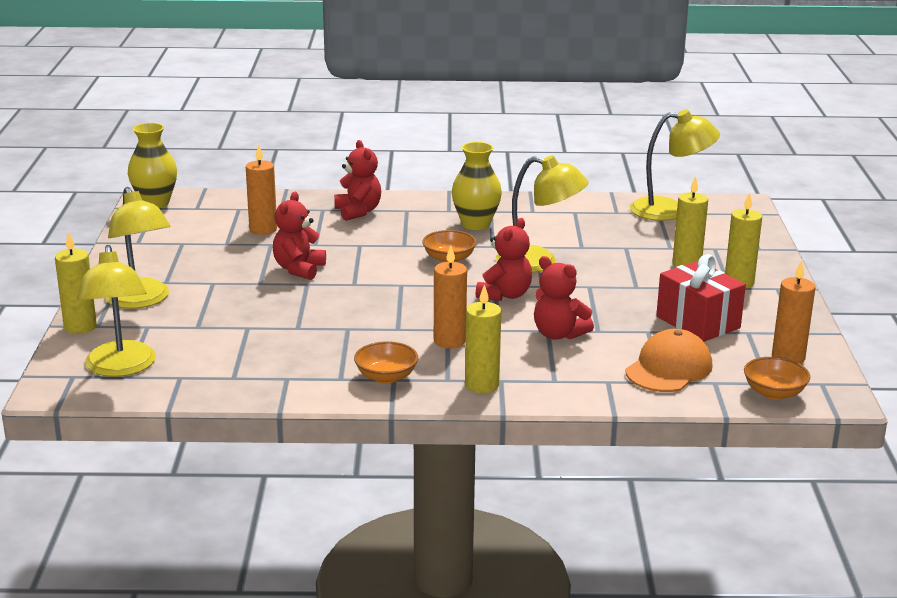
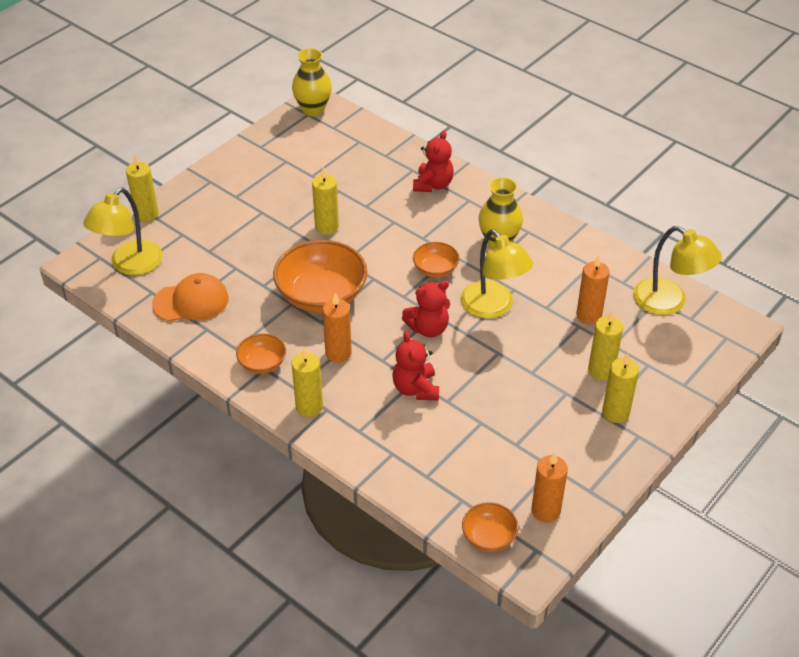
camera: 40 degrees right, 20 degrees up
yellow lamp [105,187,171,309] -> none
orange candle [246,144,277,235] -> orange candle moved to [576,255,610,324]
red teddy bear [273,192,326,280] -> yellow candle [312,167,339,235]
orange cap [625,329,713,392] -> orange cap moved to [152,273,228,321]
red gift [656,254,746,342] -> none
none -> orange bowl [273,240,367,313]

